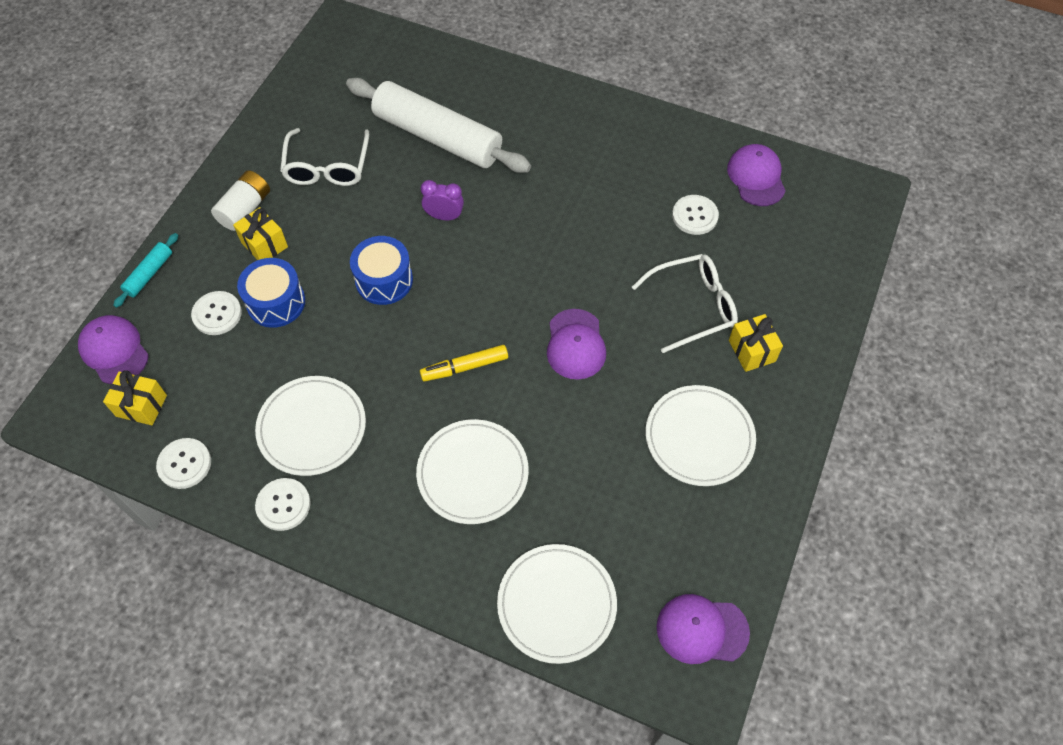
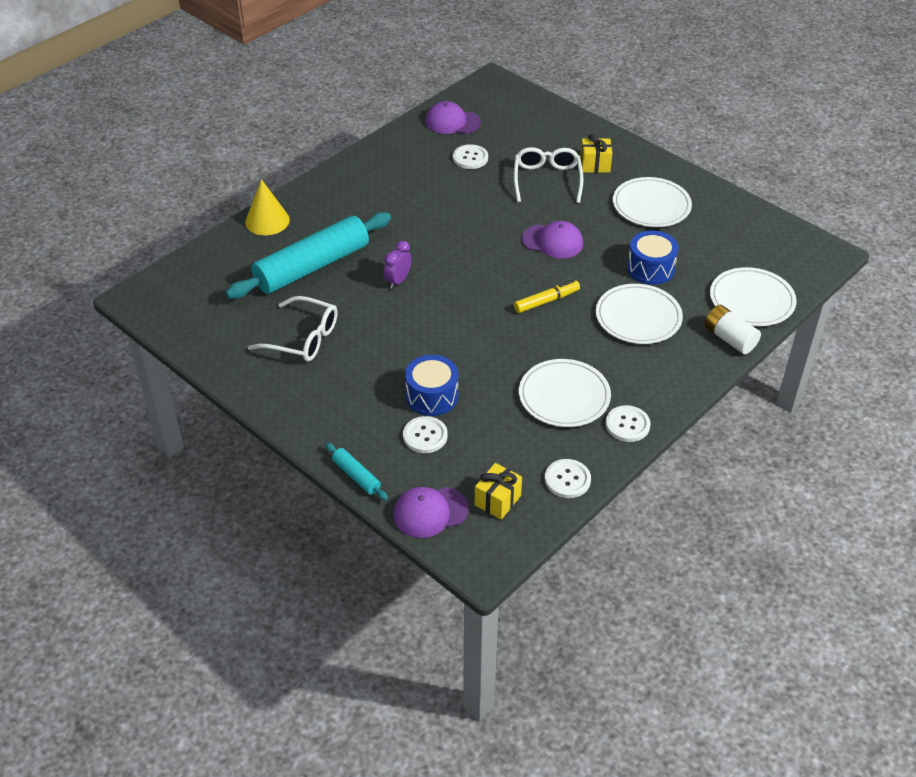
camera: 70 degrees left, 15 degrees down
white battery [211,170,270,231] -> white battery moved to [704,305,761,354]
yellow gift [233,207,288,260] -> none
white rolling pin [346,78,531,173] -> turquoise rolling pin [225,212,391,299]
blue drum [350,236,413,305] -> blue drum moved to [627,231,679,285]
yellow marker [420,345,508,382] -> yellow marker turned 120 degrees counterclockwise [514,280,580,313]
purple cap [657,594,750,664] -> none
none -> yellow cone [245,179,290,235]

